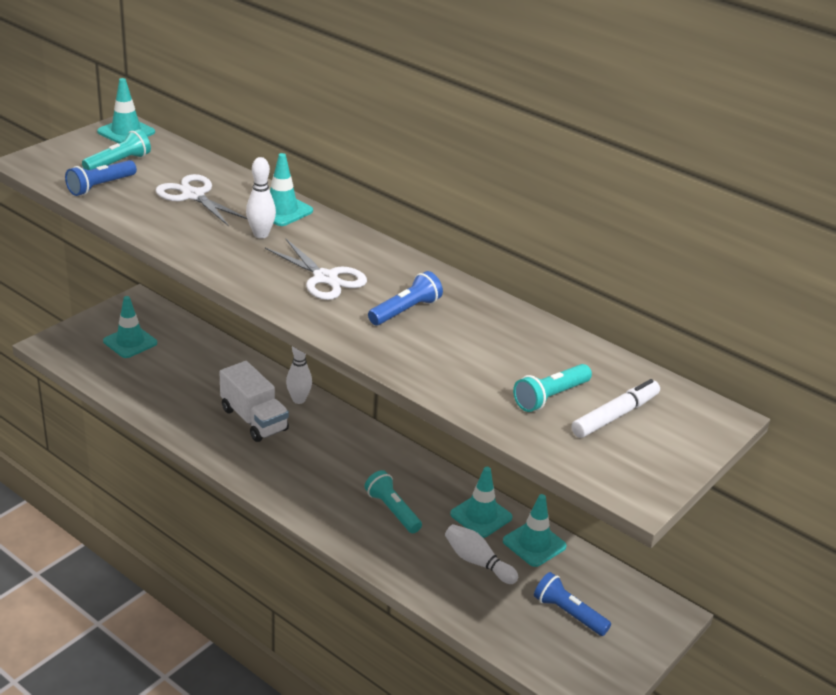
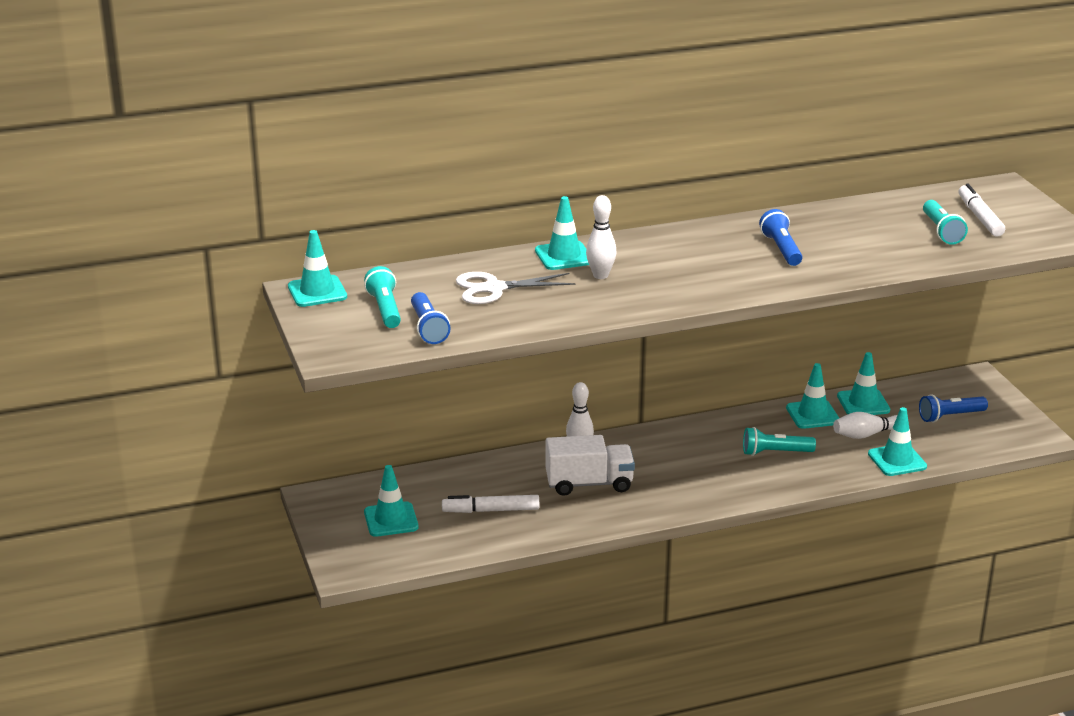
camera: 55 degrees left, 5 degrees down
white scissors [265,239,367,300] -> none
none -> white marker [442,495,539,513]
none -> turquoise traffic cone [868,407,927,476]

